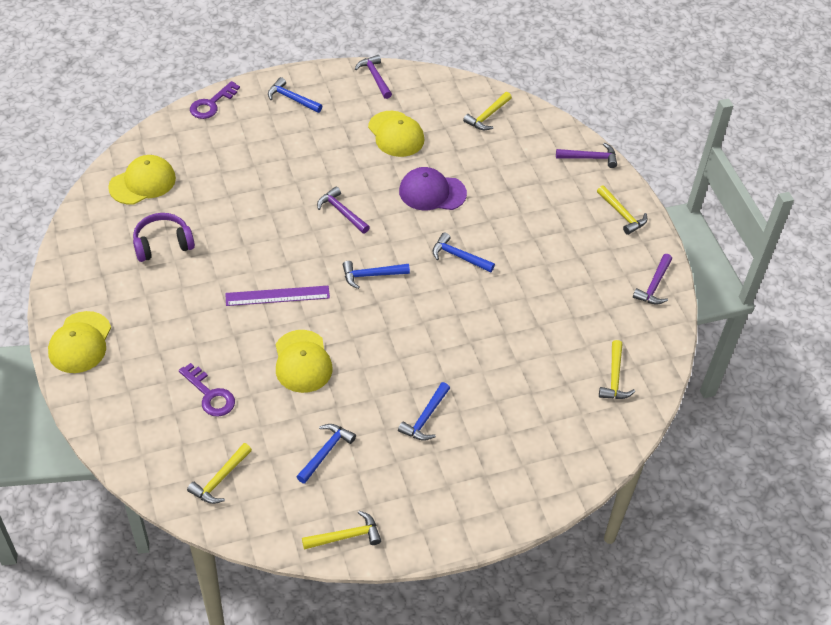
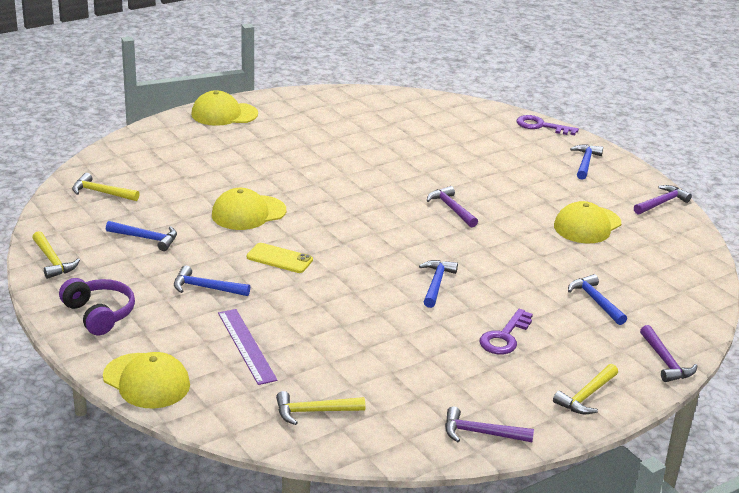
camera: 75 degrees right, 20 degrees down
yellow cap [108,155,176,205] -> yellow cap moved to [103,352,190,408]
purple headphones [133,213,195,262] -> purple headphones moved to [59,278,135,335]
purple key [179,363,235,417] -> purple key moved to [480,309,533,354]
purple ruler [225,286,330,306] -> purple ruler moved to [218,309,278,385]
purple hammer [317,186,370,233] -> purple hammer turned 60 degrees counterclockwise [427,186,478,227]
blue hammer [343,261,410,289] -> blue hammer moved to [568,274,627,325]
purple cap [399,167,467,210] -> none
yellow hammer [463,92,512,130] -> none
none -> yellow phone [247,243,313,273]

